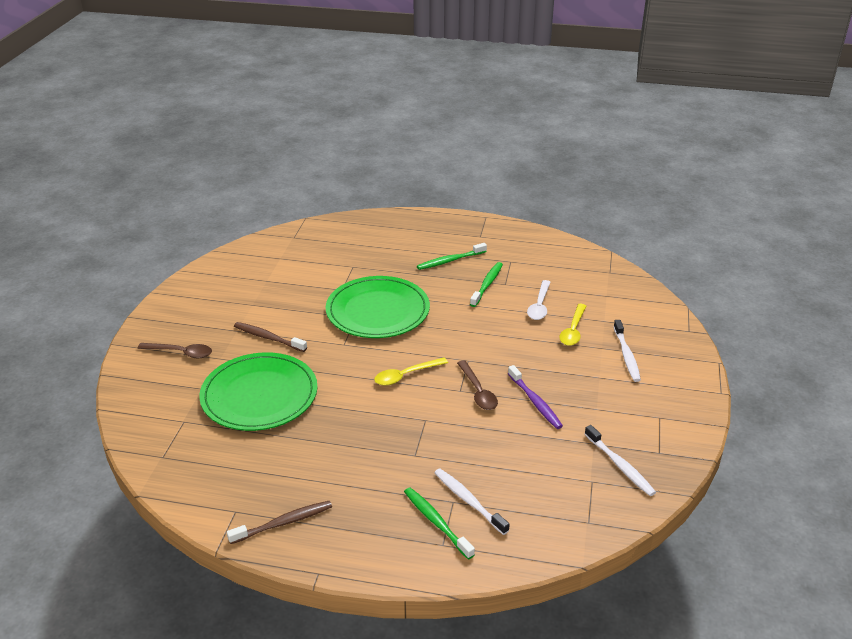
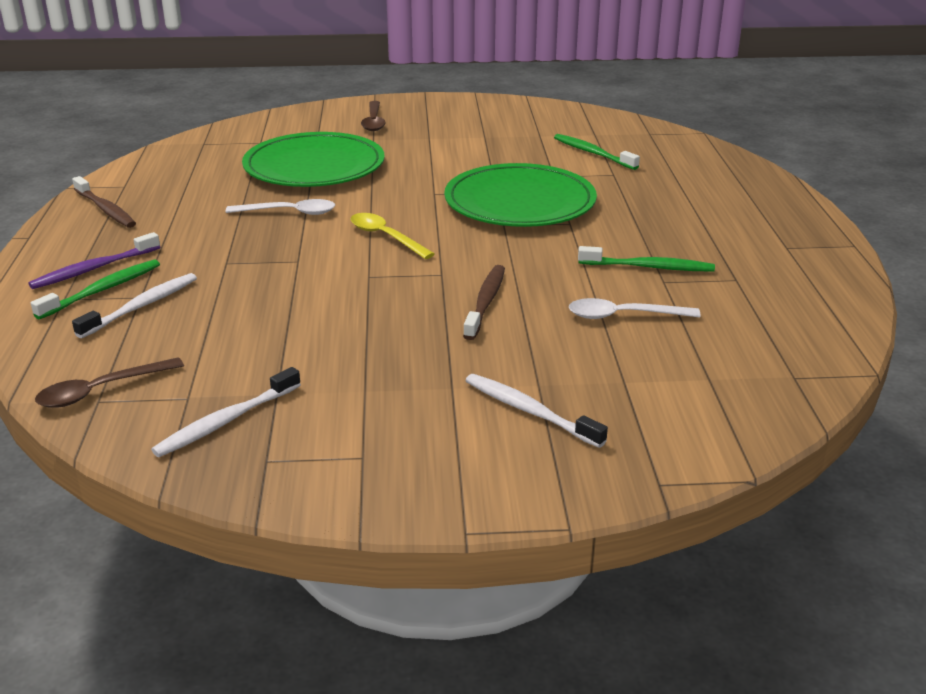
camera: 75 degrees right, 5 degrees down
brown toothbrush [234,322,307,352] -> brown toothbrush moved to [463,265,505,340]
green toothbrush [417,243,487,270] -> green toothbrush moved to [554,134,640,170]
brown spoon [457,361,498,410] -> brown spoon moved to [35,357,184,408]
purple toothbrush [508,365,563,429] -> purple toothbrush moved to [28,232,160,289]
yellow spoon [559,304,586,346] -> none
white toothbrush [613,320,641,382] -> white toothbrush turned 60 degrees clockwise [465,374,608,448]
none -> white spoon [226,199,335,215]

